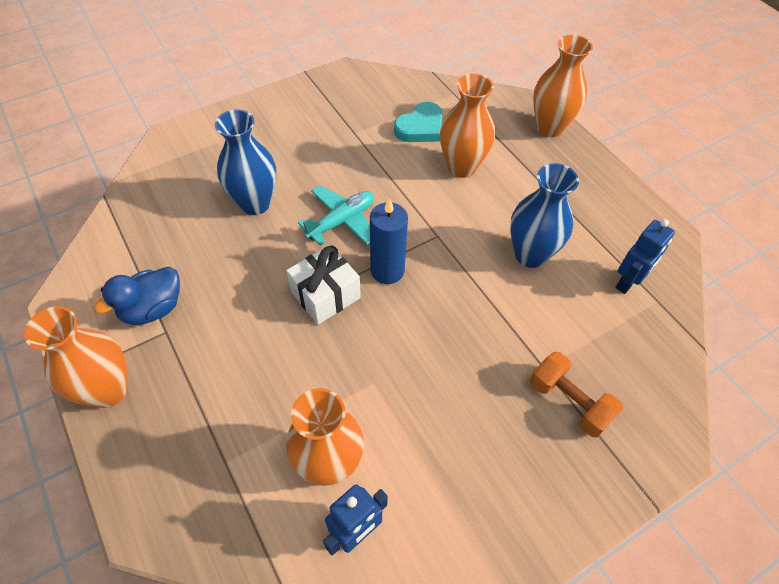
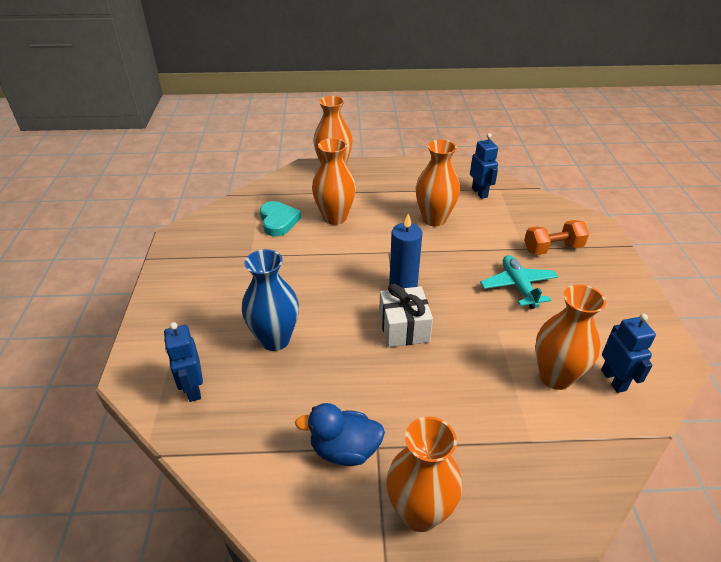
camera: 60 degrees left, 15 degrees down
blue duck [93,267,180,325] -> blue duck turned 105 degrees clockwise [295,403,385,466]
turquoise plane [298,186,374,246] -> turquoise plane moved to [480,255,558,309]
blue vase [510,163,579,268] -> orange vase [416,140,460,226]
none -> blue robot [164,322,203,402]

